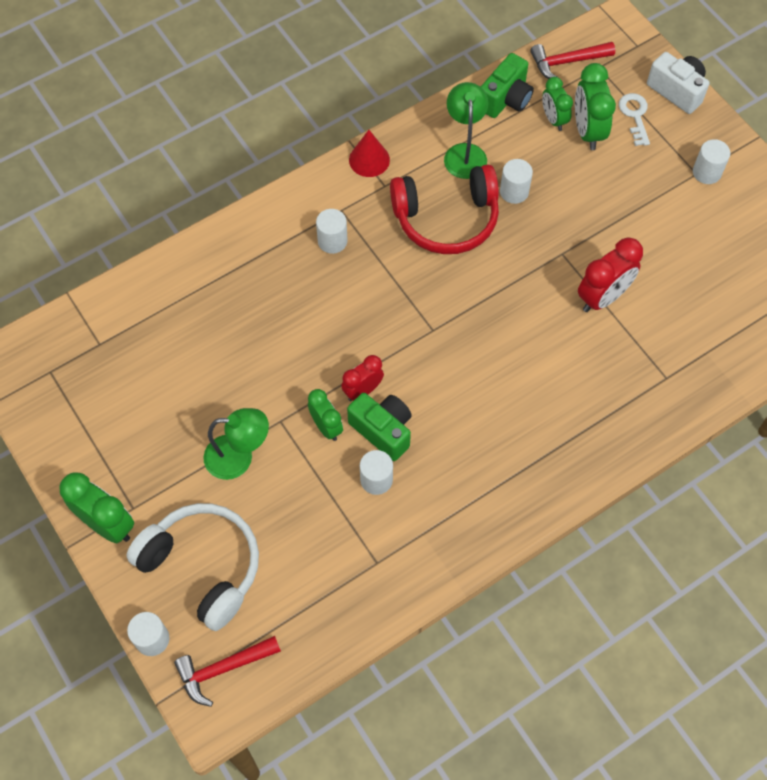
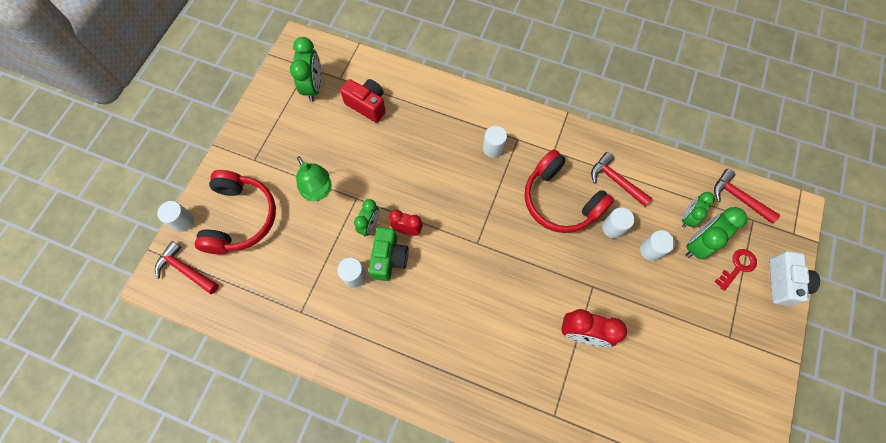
camera: 55 degrees right, 5 degrees up
green clock [59,472,134,543] -> green clock moved to [290,37,322,102]
white headphones [126,503,259,631] -> red headphones [194,170,276,254]
red cone [349,130,390,177] -> none
green lamp [444,82,489,179] -> red hammer [591,152,653,207]
green camera [481,53,534,118] -> none
white key [619,93,650,146] -> red key [715,249,757,291]
white cylinder [693,139,730,184] -> white cylinder moved to [640,230,675,261]
none -> red camera [340,79,386,123]

